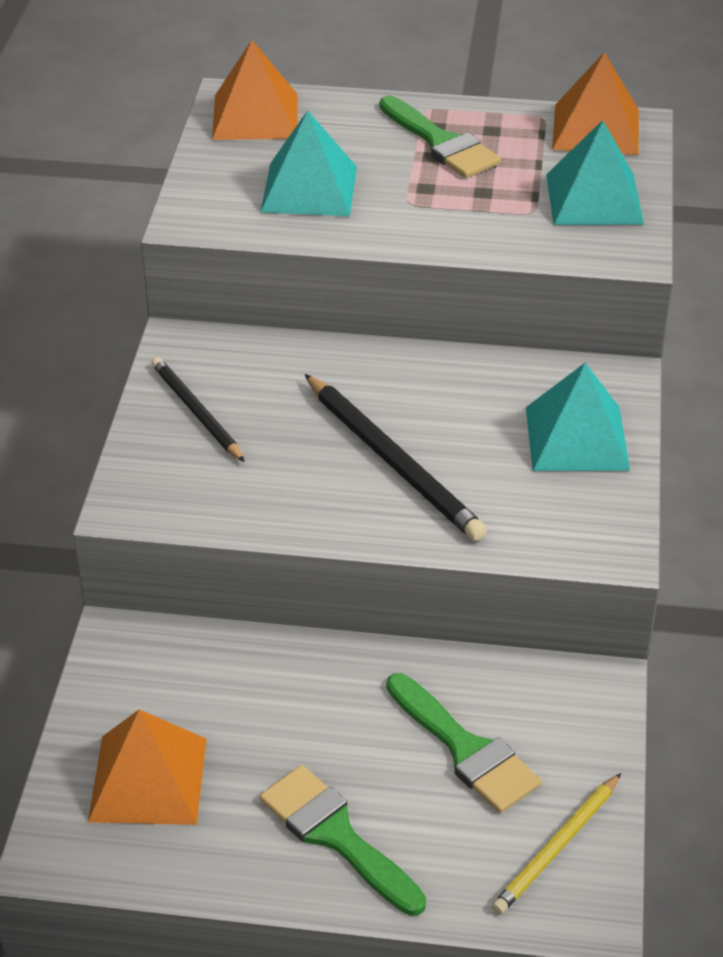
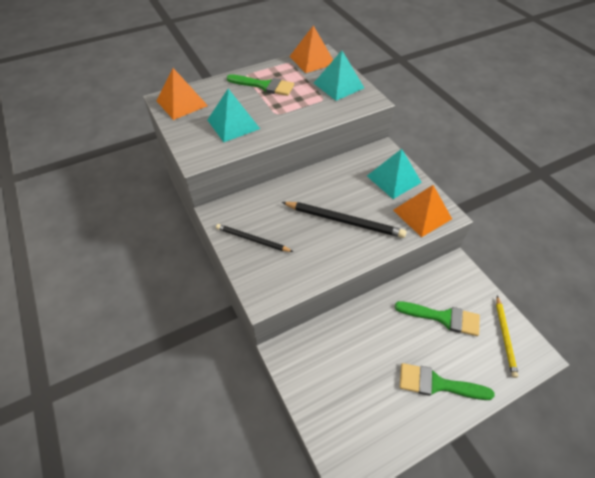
camera: 35 degrees left, 10 degrees up
orange pyramid [88,709,206,825] -> orange pyramid moved to [393,185,452,237]

